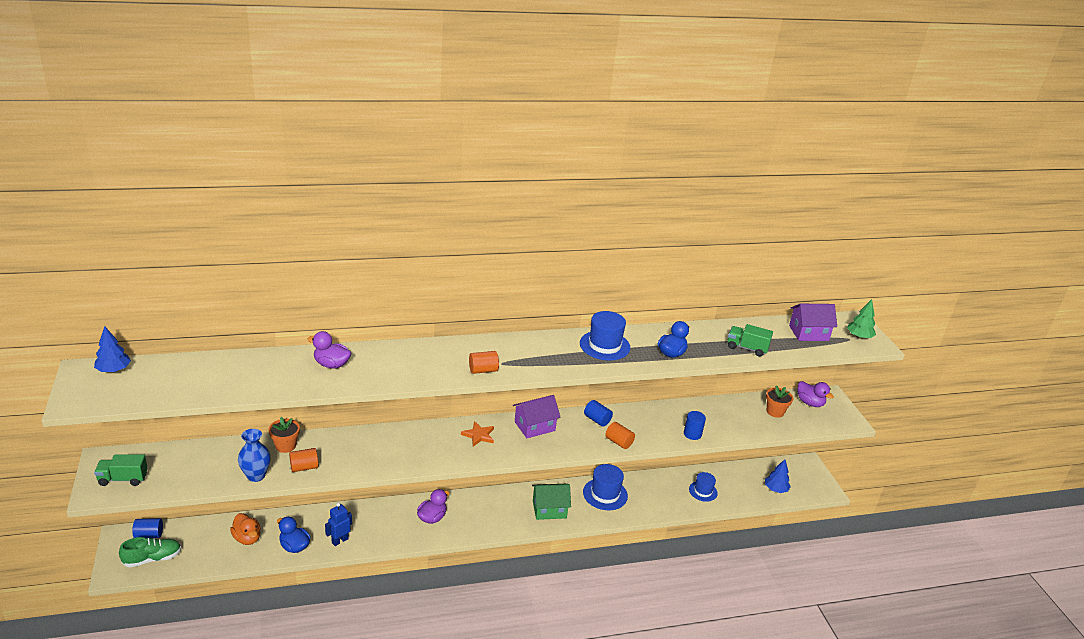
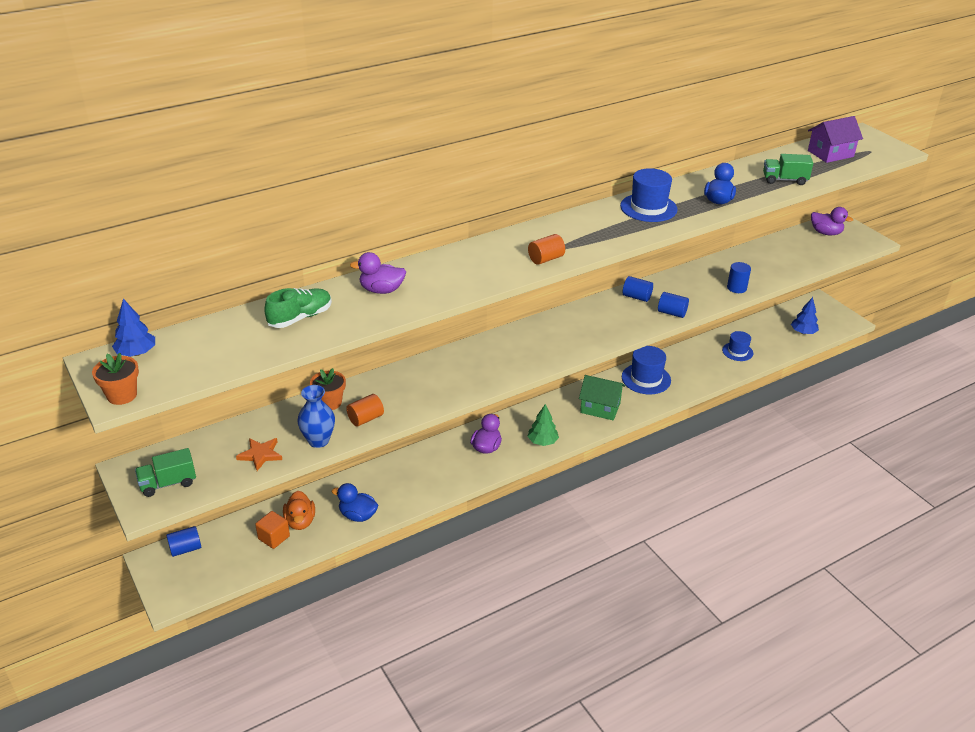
camera: 15 degrees left, 5 degrees up
green shoe [119,537,181,567] -> green shoe moved to [264,288,332,328]
orange duck [230,513,261,545] -> orange duck turned 45 degrees clockwise [283,491,315,530]
blue robot [325,503,352,546] -> none
orange star [461,421,494,446] -> orange star moved to [236,438,282,471]
purple house [513,395,561,438] -> none
green house [532,484,571,520] -> green house turned 45 degrees clockwise [579,375,625,420]
orange cylinder [605,422,635,449] -> blue cylinder [658,292,689,318]
orange flower pot [766,385,793,418] -> orange flower pot moved to [92,353,139,405]
green tree [847,299,876,339] -> green tree moved to [527,404,559,446]
none -> orange cube [255,511,290,549]

